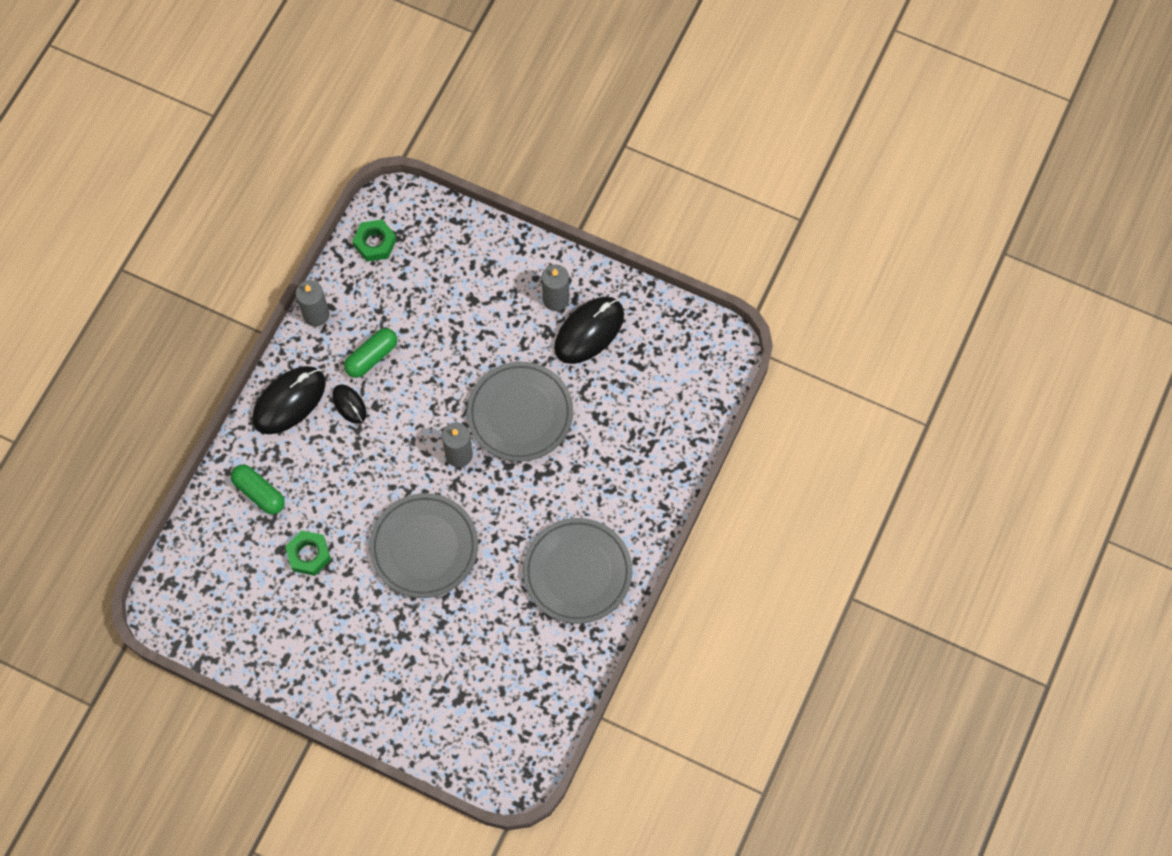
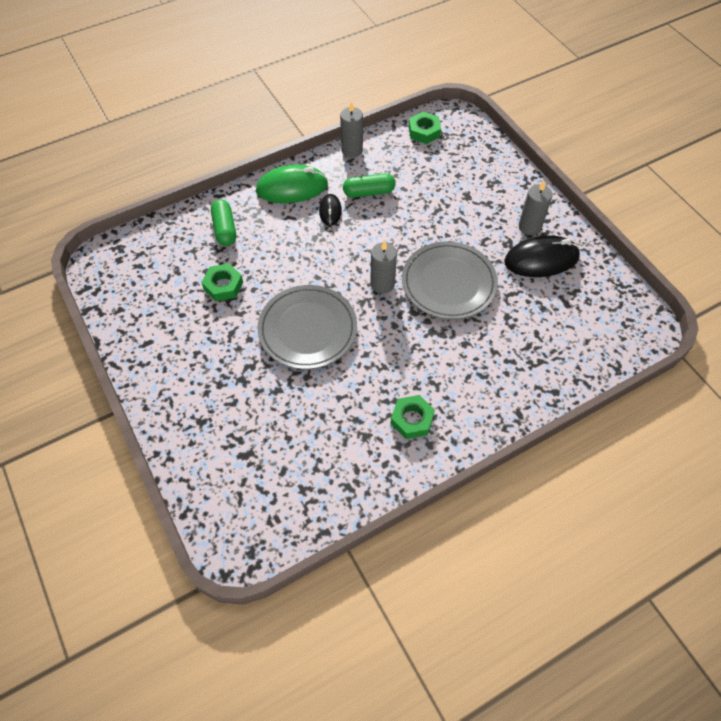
camera: 35 degrees right, 10 degrees down
black mouse [252,366,326,434] -> green mouse [256,165,328,203]
grey plate [523,518,632,624] -> green nut [391,395,435,439]

